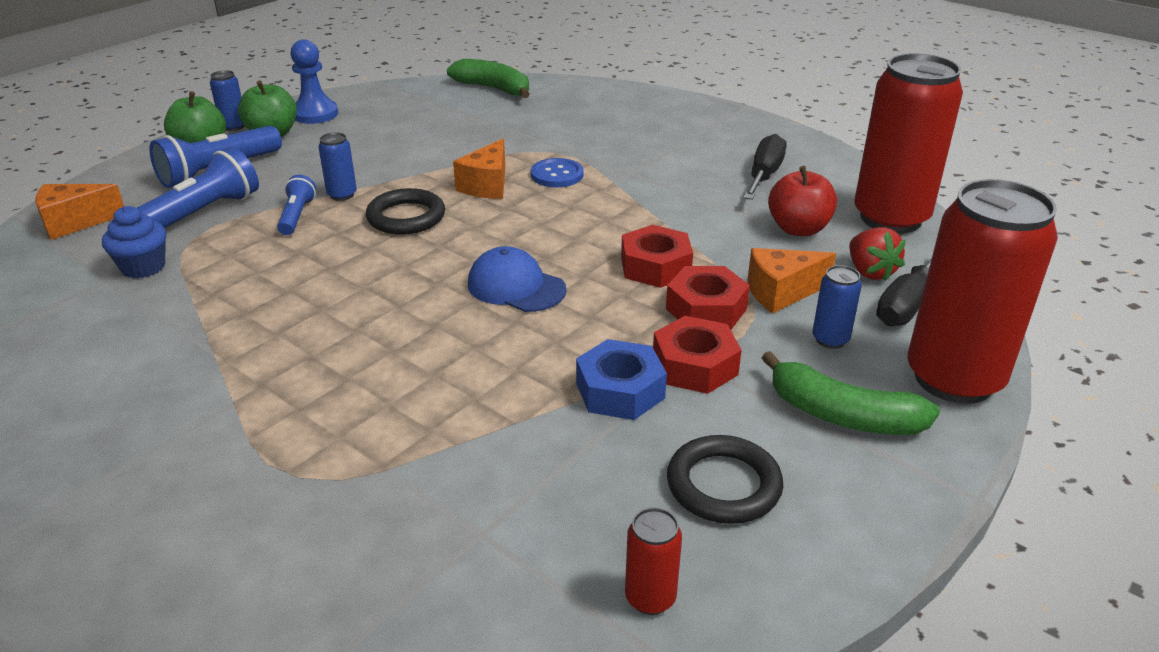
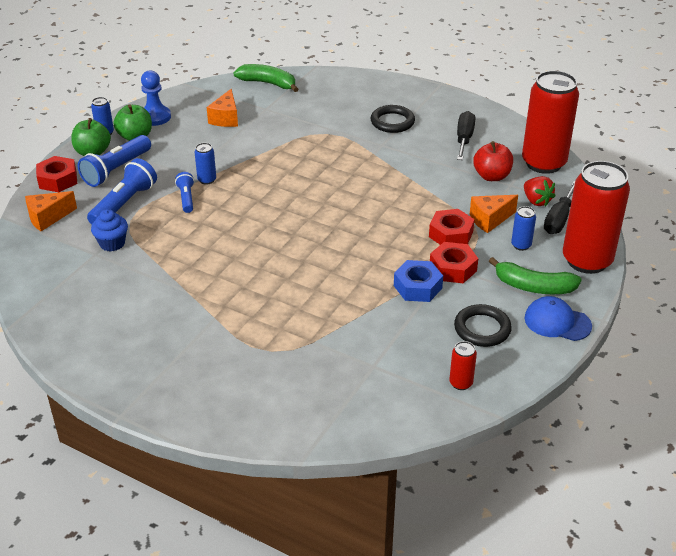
camera: 10 degrees left, 5 degrees up
black ring [366,188,445,235] -> black ring moved to [371,105,415,133]
orange cheese [453,139,505,199] -> orange cheese moved to [207,89,238,127]
blue cap [468,246,567,312] -> blue cap moved to [525,296,592,341]
blue button [531,158,584,187] -> none
red nut [621,225,693,288] -> red nut moved to [36,156,77,192]

